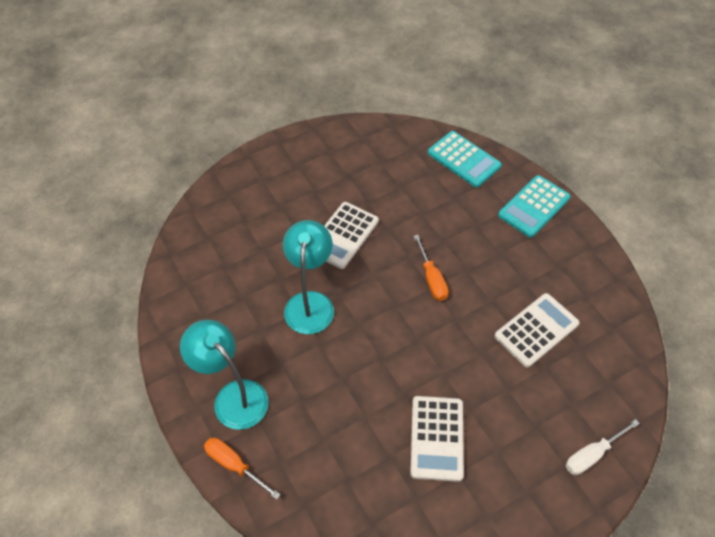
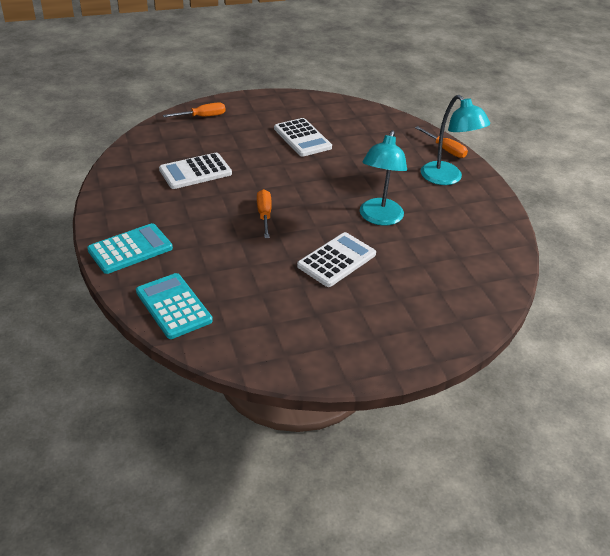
camera: 170 degrees left, 15 degrees down
white calculator [410,396,464,482] -> white calculator turned 135 degrees clockwise [274,118,332,157]
white screwdriver [566,419,640,475] -> orange screwdriver [163,102,225,117]

